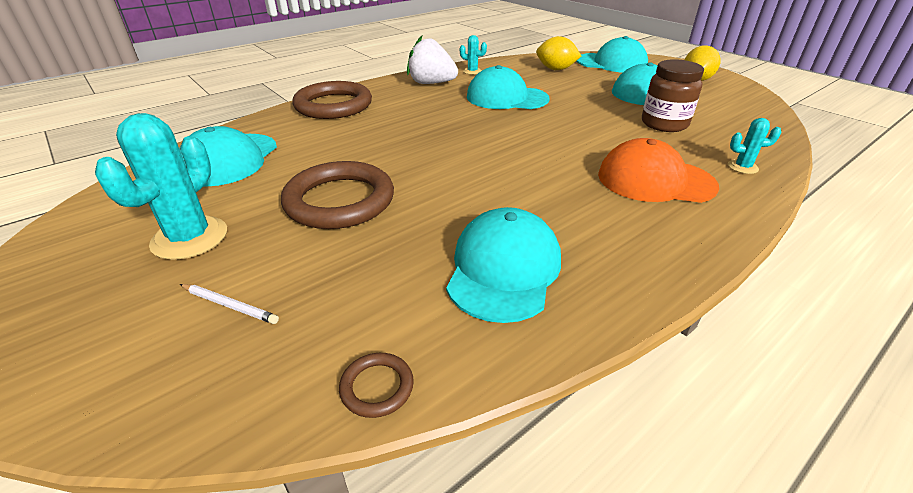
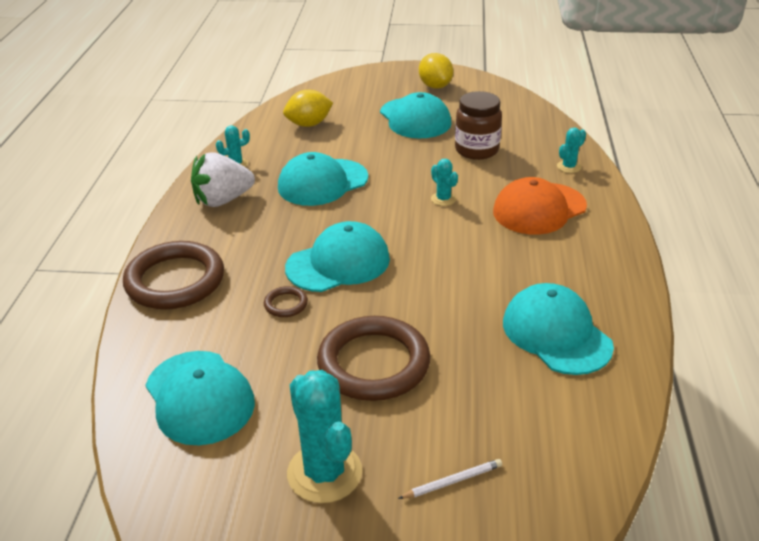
camera: 45 degrees left, 0 degrees up
brown ring [339,353,414,418] -> brown ring moved to [264,286,308,317]
turquoise cap [576,36,648,73] -> turquoise cap moved to [285,221,390,292]
none -> turquoise cactus [431,158,458,206]

